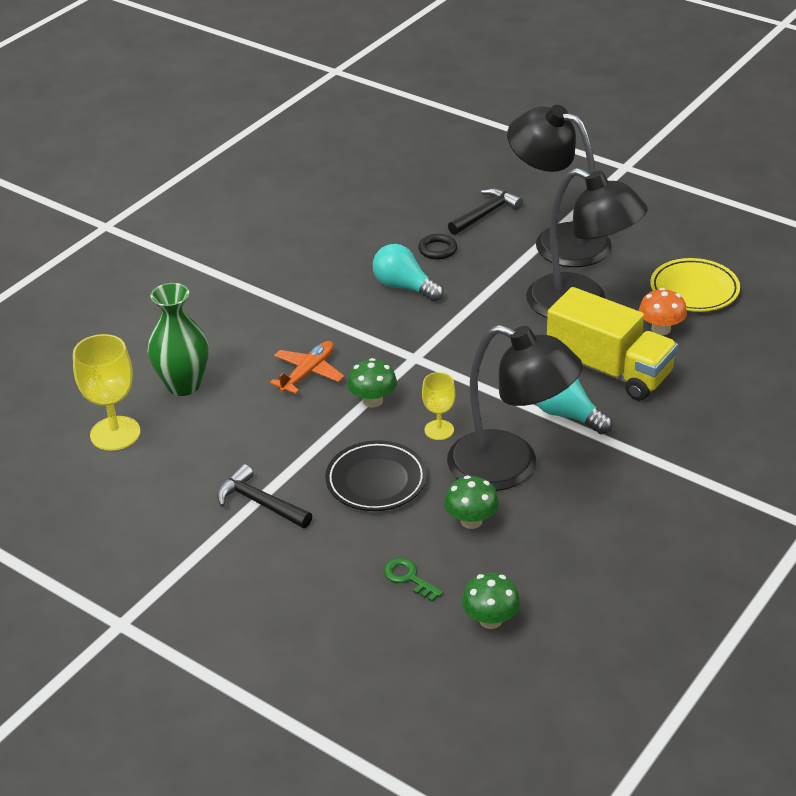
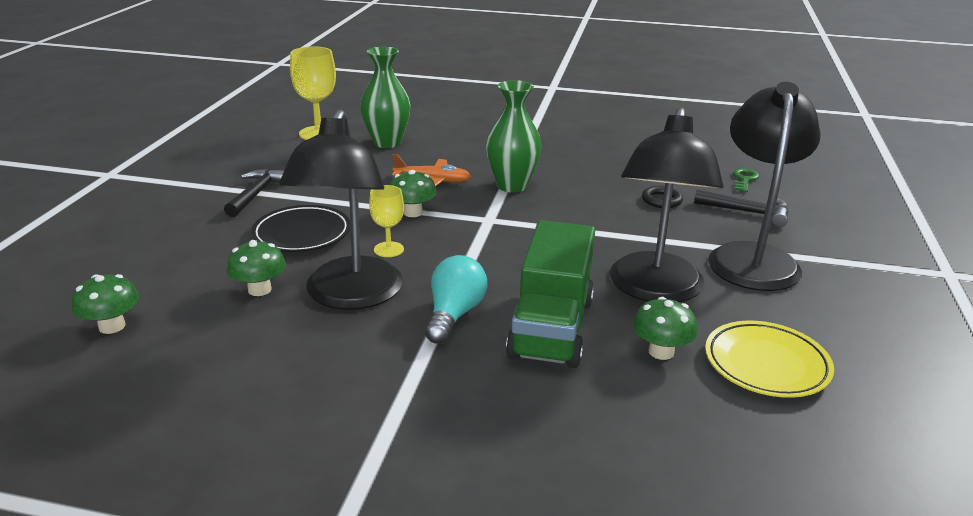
camera: 65 degrees right, 10 degrees down
turquoise light bulb [373,244,444,302] -> none
green key [384,558,443,602] -> green key moved to [733,168,759,192]
yellow truck [547,287,678,401] -> green truck [506,220,595,368]
orange mushroom [639,288,687,335] -> green mushroom [633,297,698,360]
none -> green vase [486,80,542,193]

